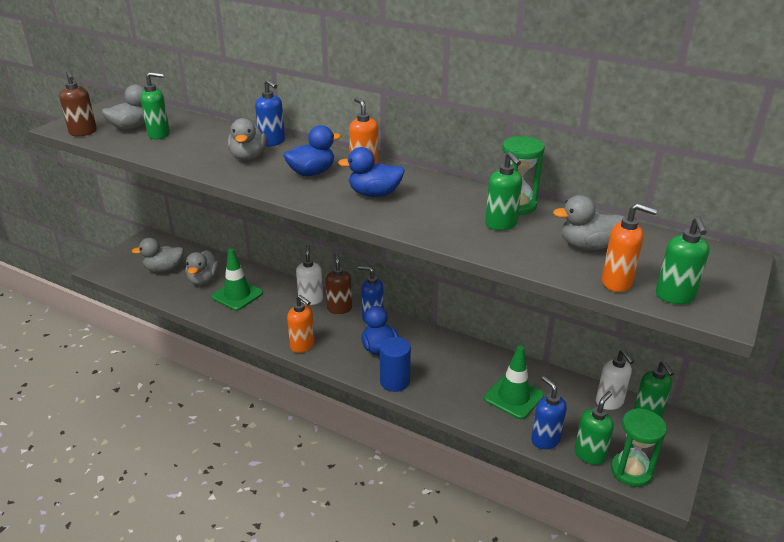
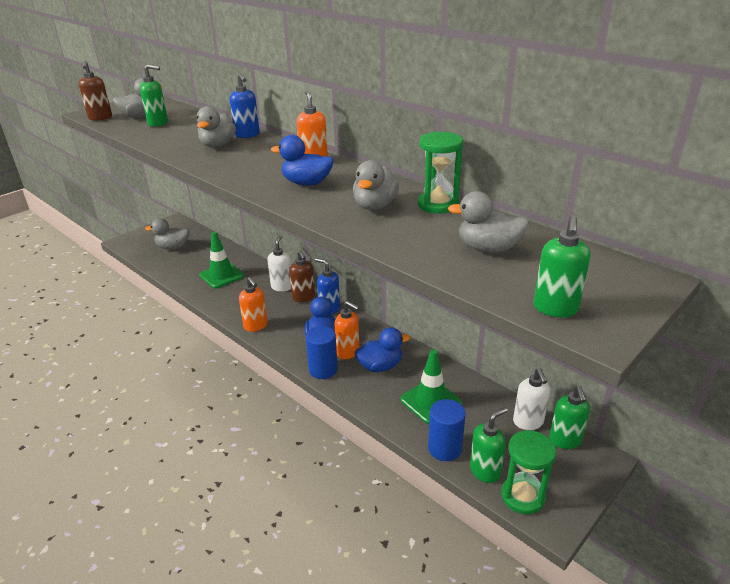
camera: 15 degrees right, 0 degrees up
grey duck [185,250,219,285] -> grey duck moved to [353,160,399,210]
blue duck [283,125,341,176] -> blue duck moved to [355,327,410,372]
brown soap dispenser [325,253,352,314] -> brown soap dispenser turned 150 degrees clockwise [289,250,315,302]
green soap dispenser [485,152,522,230] -> none
blue soap dispenser [531,376,567,449] -> blue cylinder [428,399,466,461]
orange soap dispenser [602,203,657,292] -> orange soap dispenser moved to [334,301,359,359]

